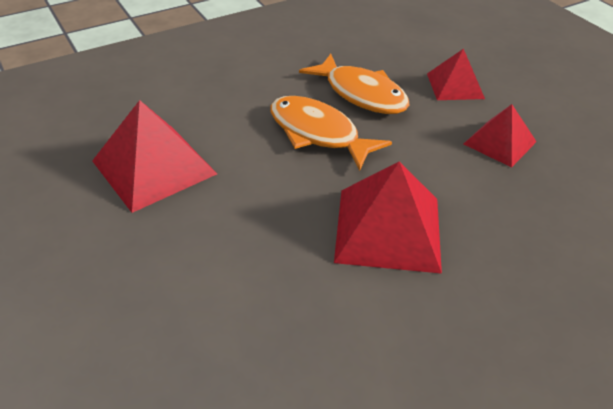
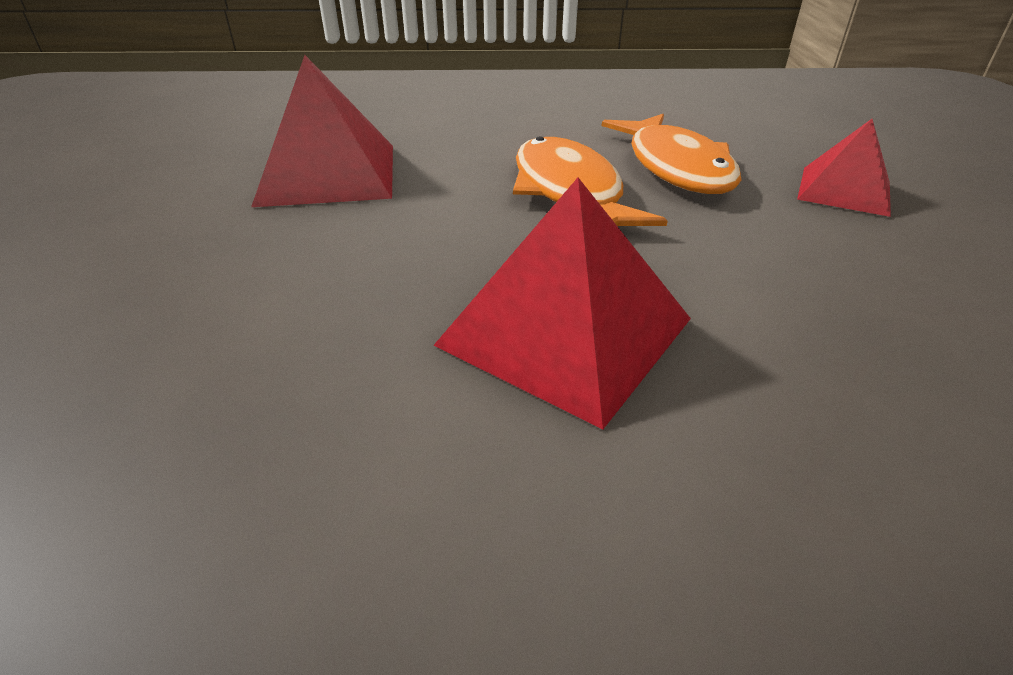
camera: 30 degrees right, 5 degrees down
red pyramid [464,104,537,167] -> none

